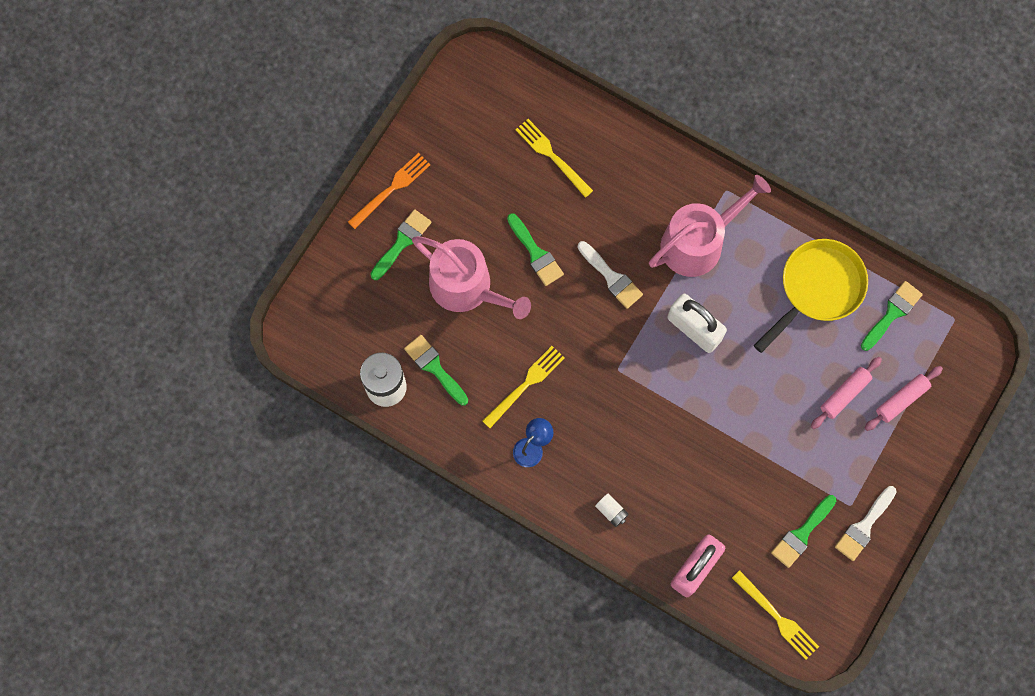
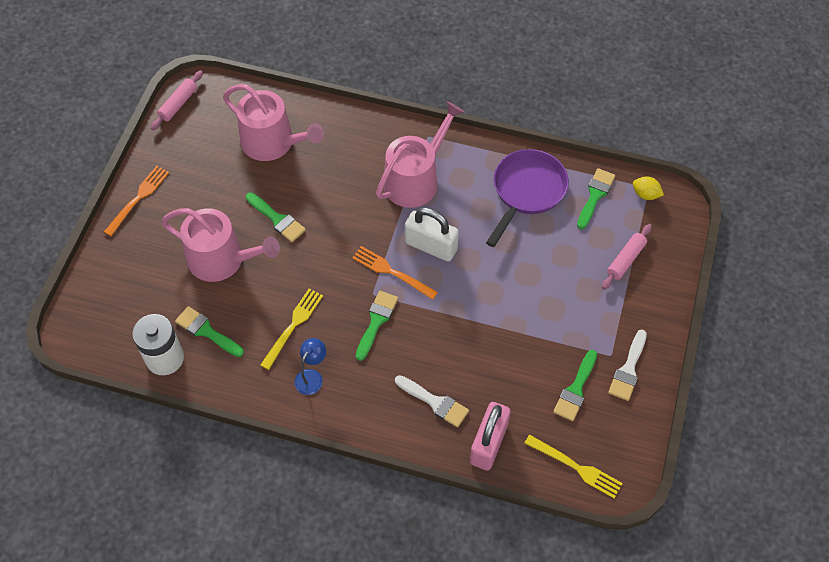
camera: 15 degrees left, 15 degrees down
green brush [370,209,432,280] -> green brush moved to [356,291,398,361]
yellow fork [515,119,593,198] -> pink watering can [223,84,324,161]
white brush [578,241,643,309] -> white brush moved to [395,375,469,428]
white battery [595,494,629,527] -> none
yellow pan [754,239,868,353] -> purple pan [486,149,569,247]
pink rolling pin [811,357,882,429] -> pink rolling pin moved to [151,70,203,130]
none -> orange fork [352,246,438,300]
none -> yellow lemon [633,176,664,200]

